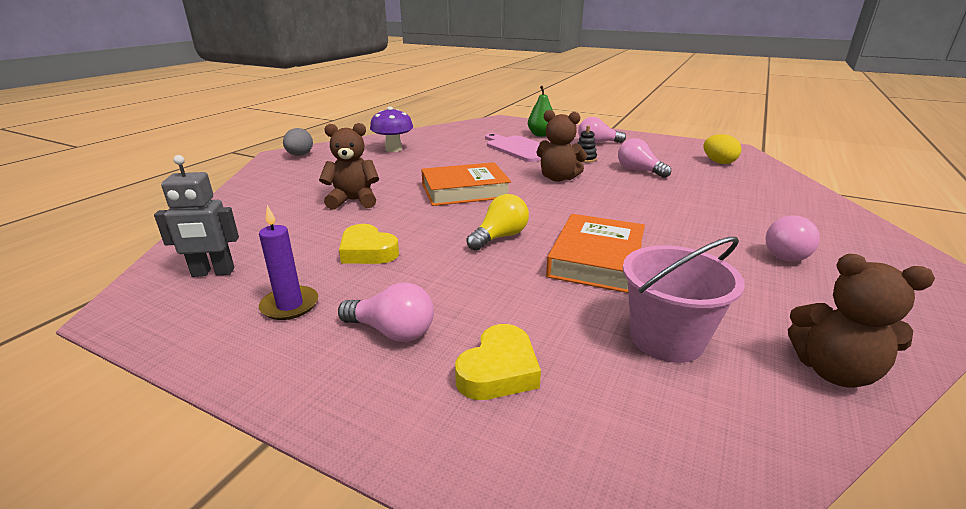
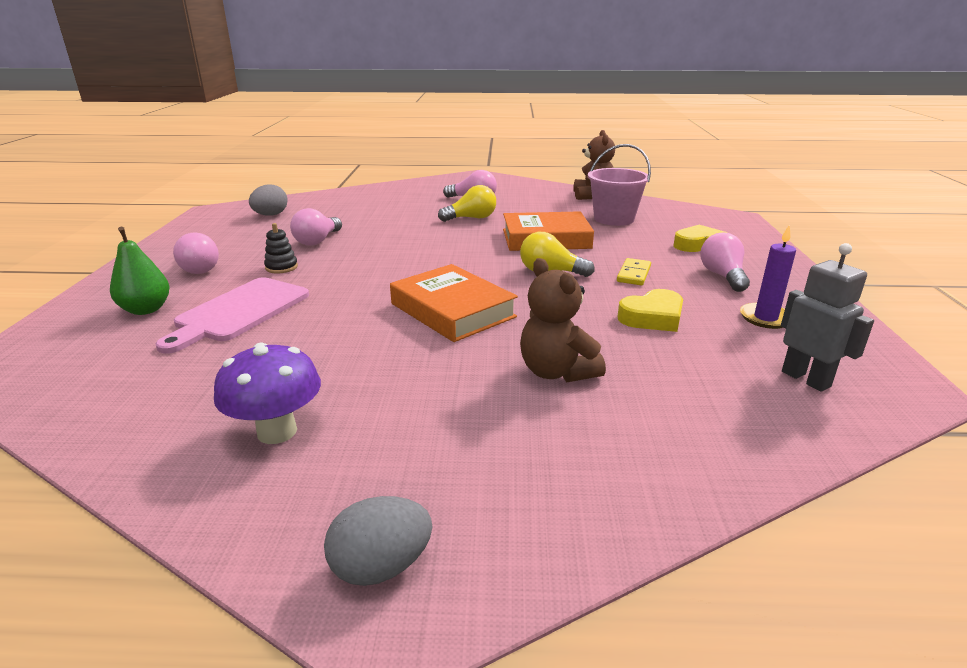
camera: 115 degrees left, 0 degrees up
yellow heart [339,224,399,264] -> yellow heart turned 45 degrees clockwise [617,289,683,332]
brown teddy bear [536,110,587,182] -> none
yellow egg [703,134,741,164] -> grey egg [249,184,288,216]
none -> yellow light bulb [438,185,496,222]
none -> yellow domino [617,258,651,285]

